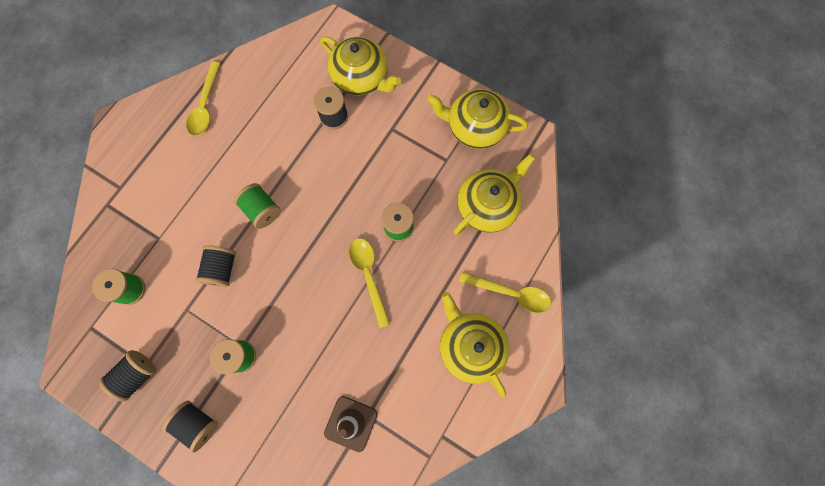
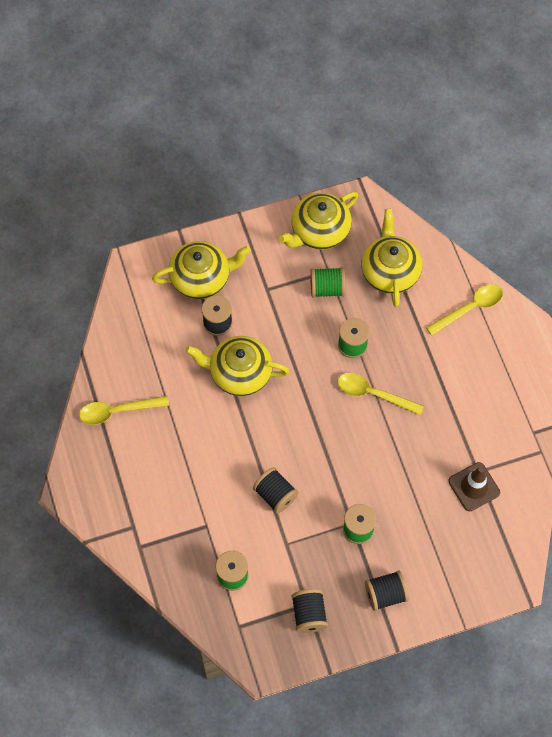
camera: 50 degrees left, 10 degrees down
yellow spoon [186,61,221,136] -> yellow spoon turned 120 degrees clockwise [79,396,169,425]
green spool [234,183,281,229] -> green spool moved to [310,267,345,298]
yellow teapot [440,292,509,397] -> yellow teapot moved to [186,336,290,396]

